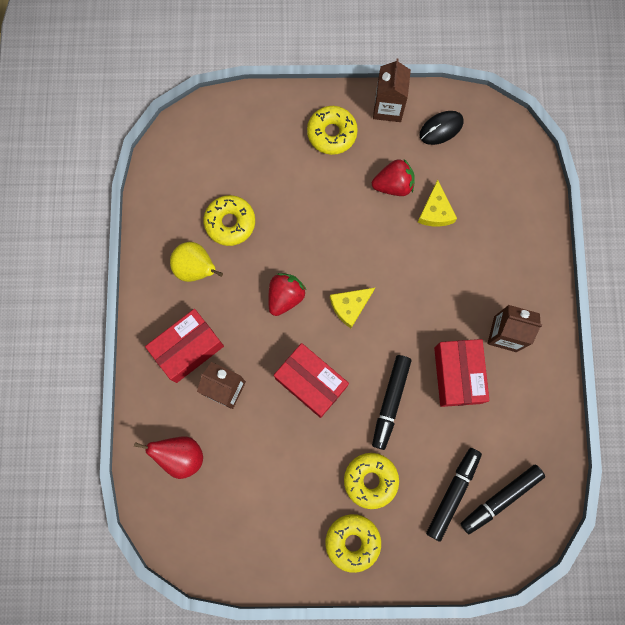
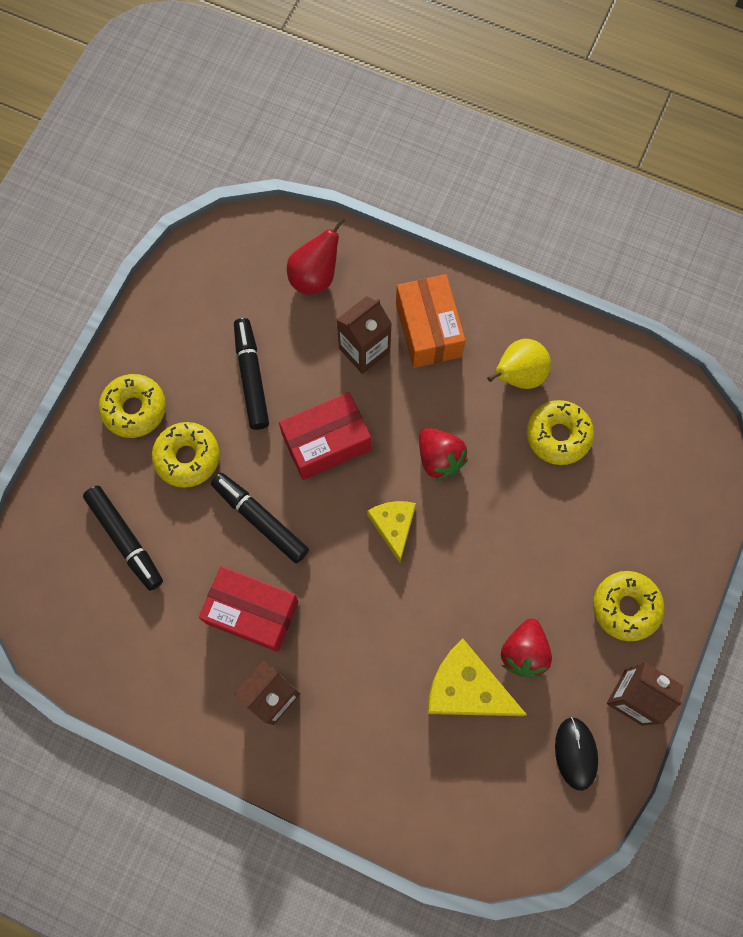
camera: 115 degrees right, 5 degrees down
red box [145,309,224,383] -> orange box [396,274,466,368]
yellow cheese [418,180,457,226] -> yellow cheese [427,638,527,716], size x1.55
black marker [461,465,545,534] -> black marker moved to [234,318,269,430]

